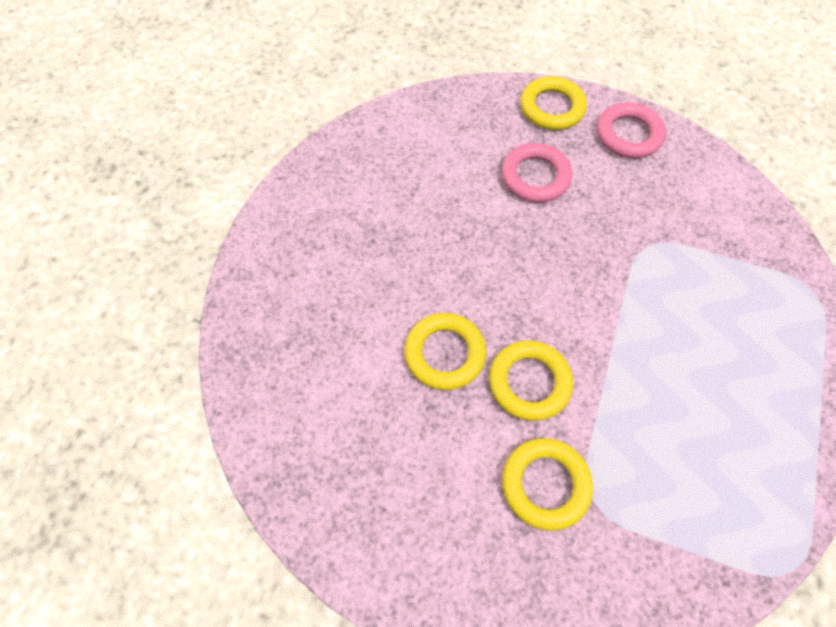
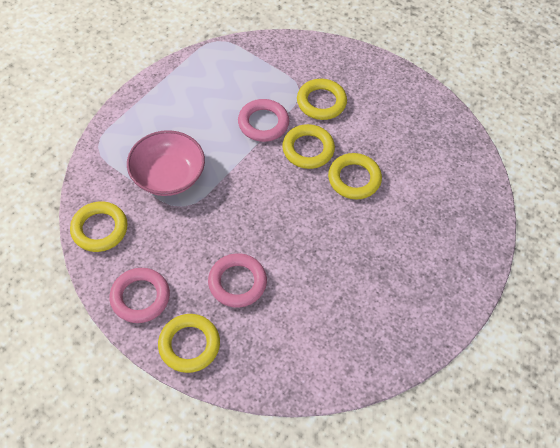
camera: 165 degrees left, 5 degrees down
none -> yellow ring [70,201,128,252]
none -> pink bowl [127,130,205,196]
none -> pink ring [238,99,289,142]

